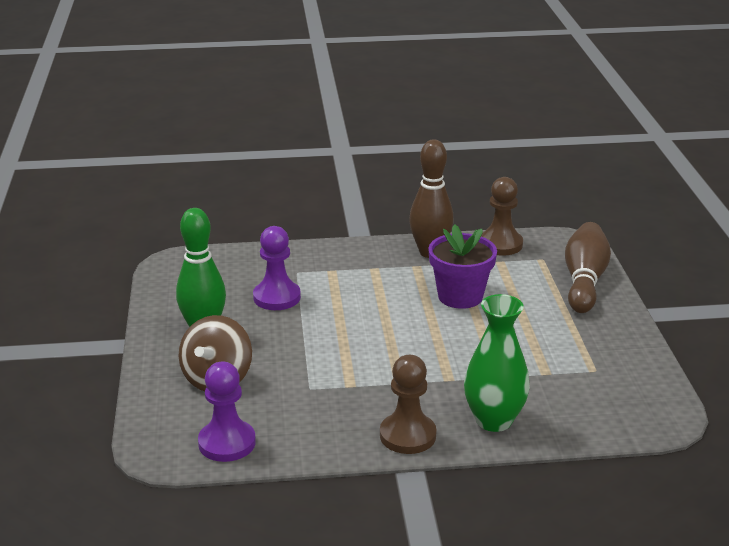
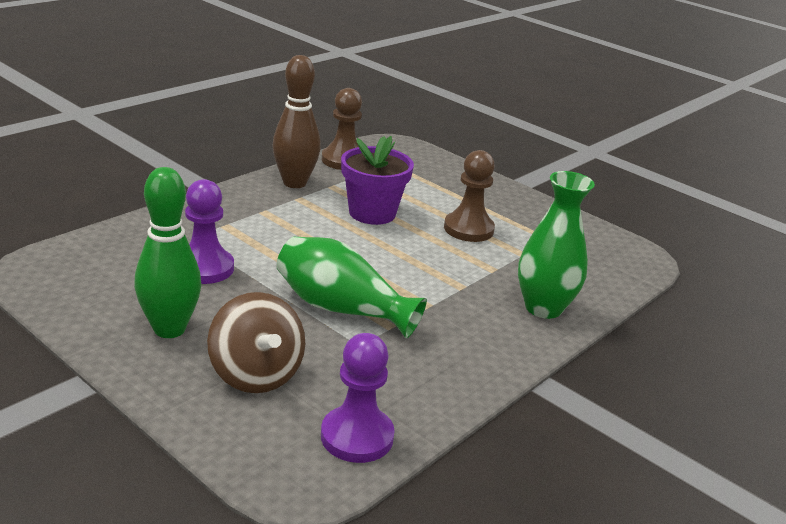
camera: 45 degrees left, 0 degrees up
brown pawn [380,355,436,454] -> brown pawn moved to [444,150,495,242]
brown bowling pin [565,222,611,313] -> none
none -> green vase [276,237,427,338]

